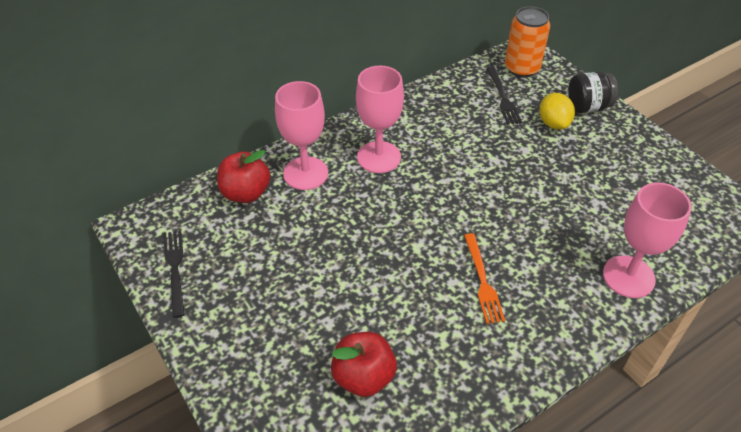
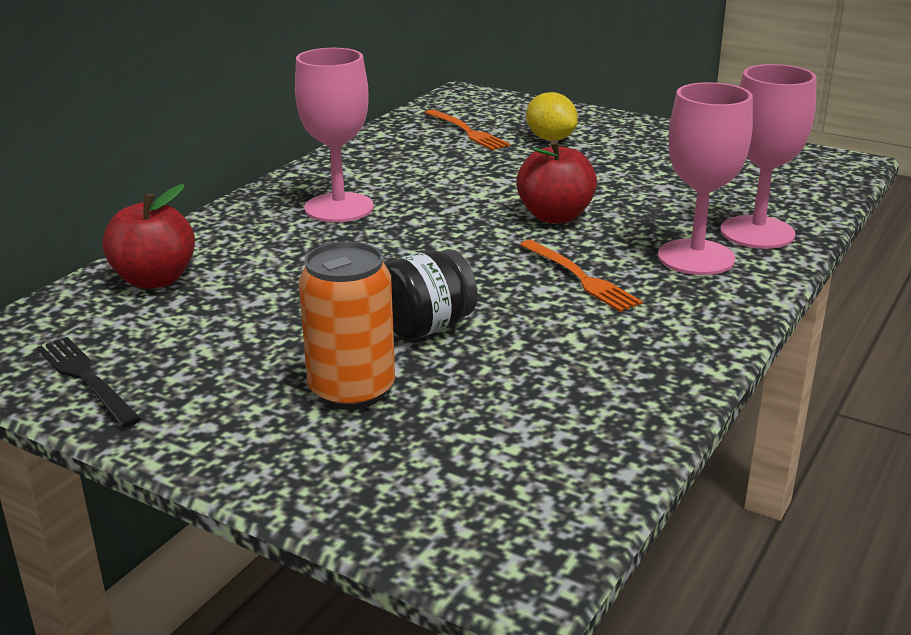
camera: 25 degrees left, 20 degrees down
pink goblet [275,81,328,190] -> pink goblet moved to [658,82,753,275]
red apple [331,332,397,397] -> red apple moved to [516,139,597,223]
black fork [486,67,522,125] -> orange fork [425,109,510,150]
orange can [505,6,550,78] -> orange can moved to [299,241,395,410]
black jar [568,72,618,113] -> black jar moved to [385,249,477,340]

